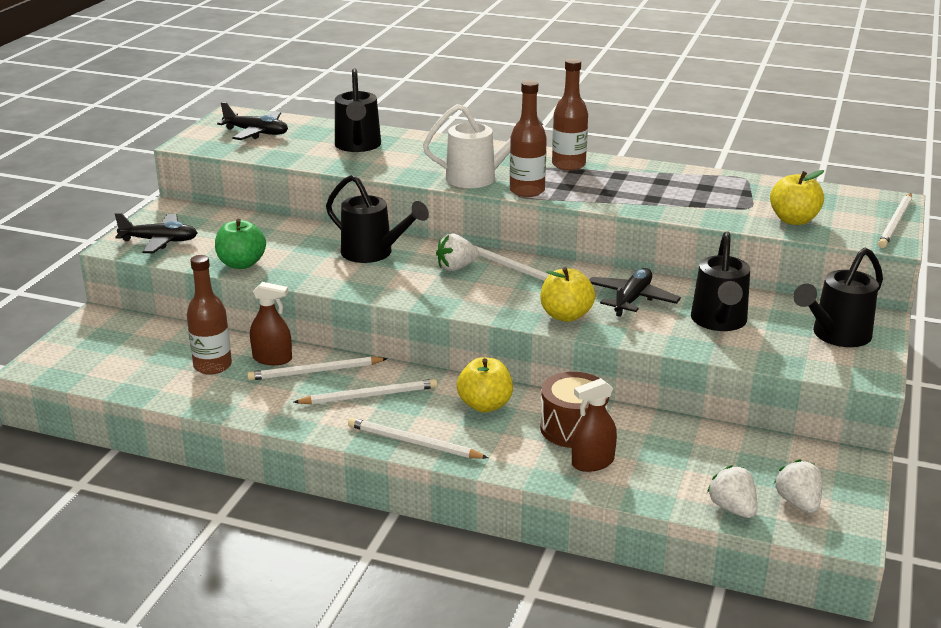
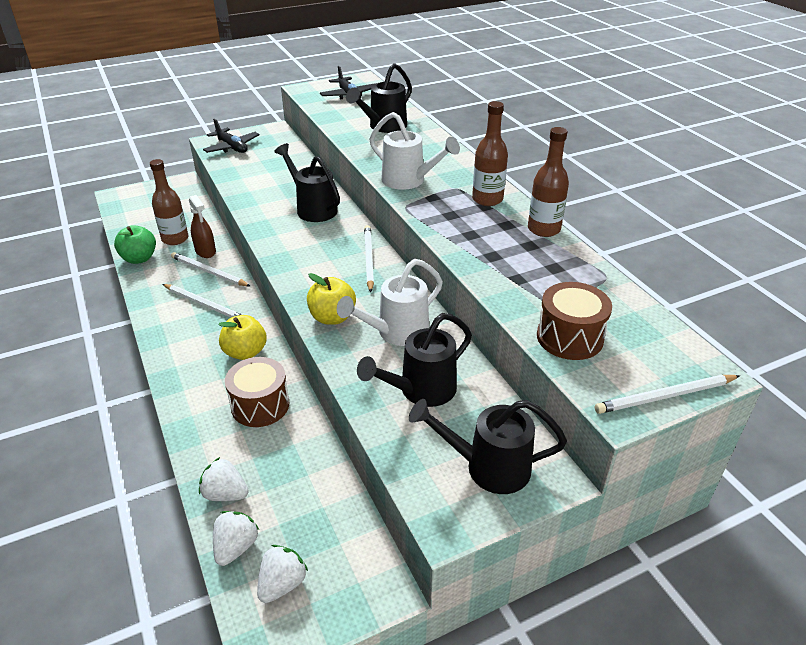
camera: 45 degrees right, 10 degrees up
green apple [215,219,266,269] -> green apple moved to [114,225,156,264]
black watering can [326,175,429,263] -> black watering can turned 150 degrees clockwise [274,143,340,222]
white pencil [348,418,488,459] -> none
white strawberry [436,233,479,271] -> white strawberry moved to [199,457,249,501]
brown bottle [510,80,547,197] -> brown bottle moved to [528,127,569,237]
brown spray bottle [572,378,617,472] -> none
black plane [589,268,681,317] -> white watering can [337,259,443,346]
yellow apple [770,170,824,225] -> brown drum [537,282,612,360]

